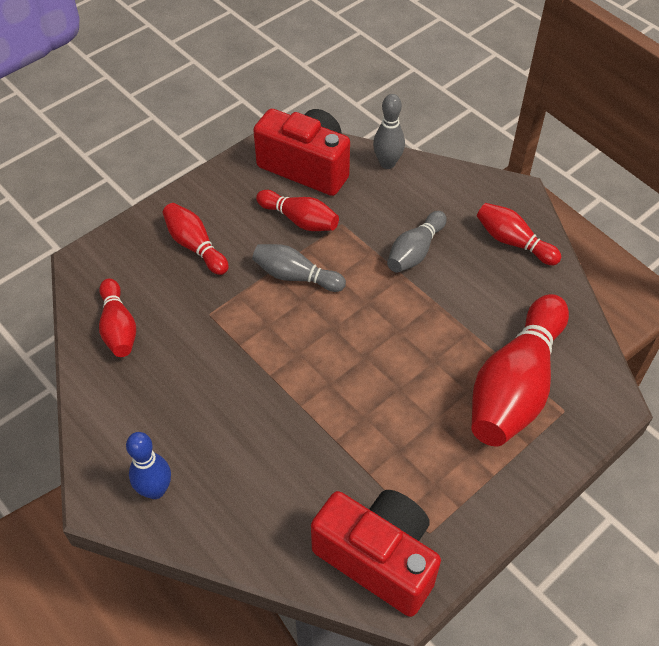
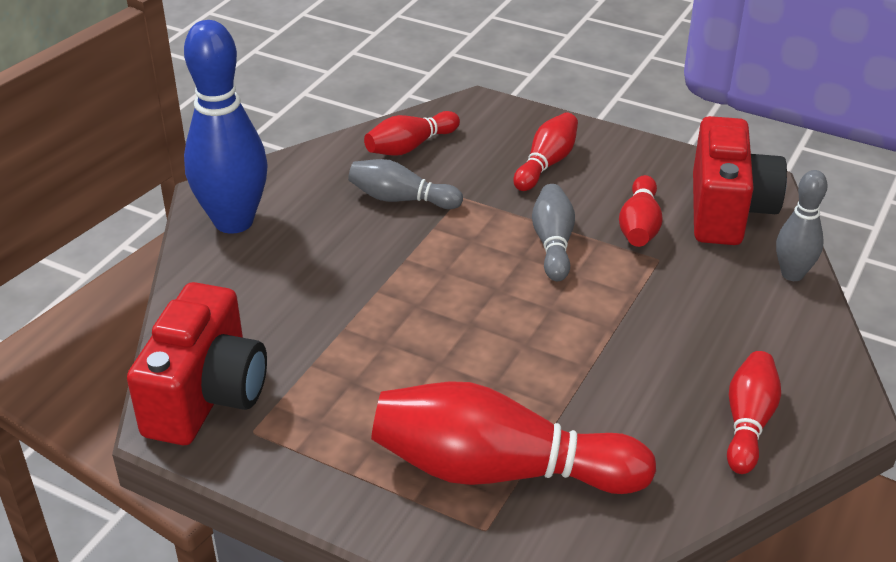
camera: 70 degrees right, 15 degrees down
blue bowling pin [126,432,171,499] -> blue bowling pin [184,20,268,234], size x1.88
grey bowling pin [387,211,447,273] -> grey bowling pin moved to [348,159,463,209]

